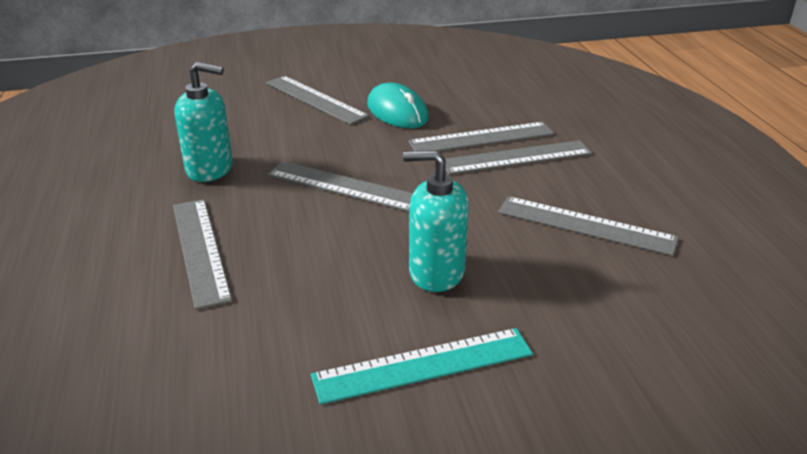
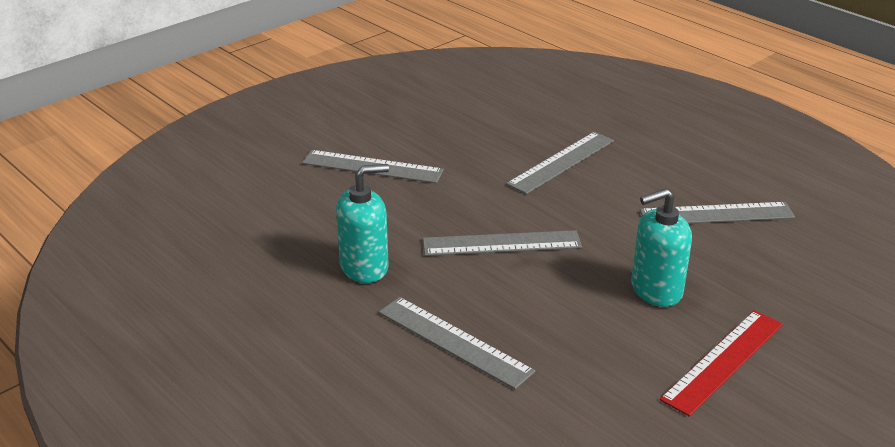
camera: 30 degrees left, 0 degrees up
turquoise ruler [311,328,533,405] -> red ruler [660,310,783,417]
turquoise mouse [367,83,429,128] -> none
grey ruler [445,140,592,175] -> none

